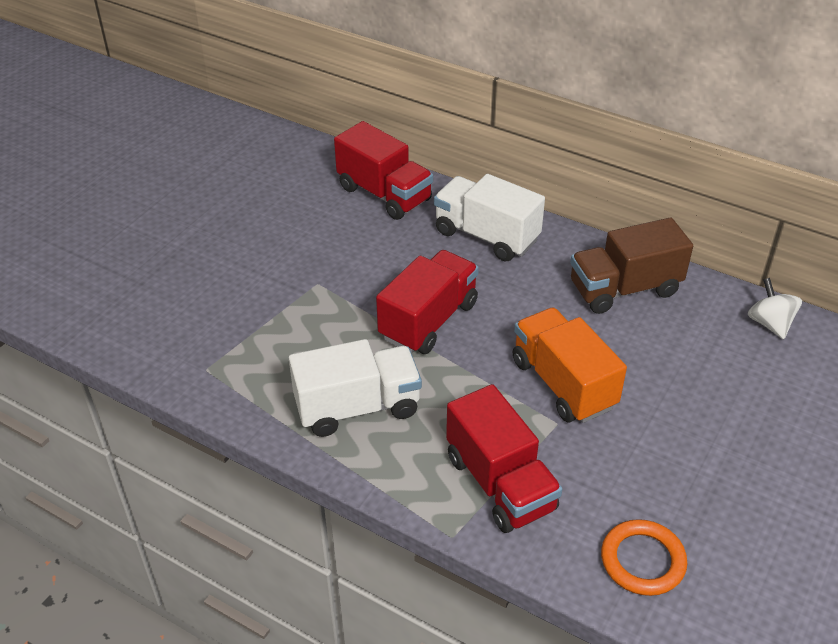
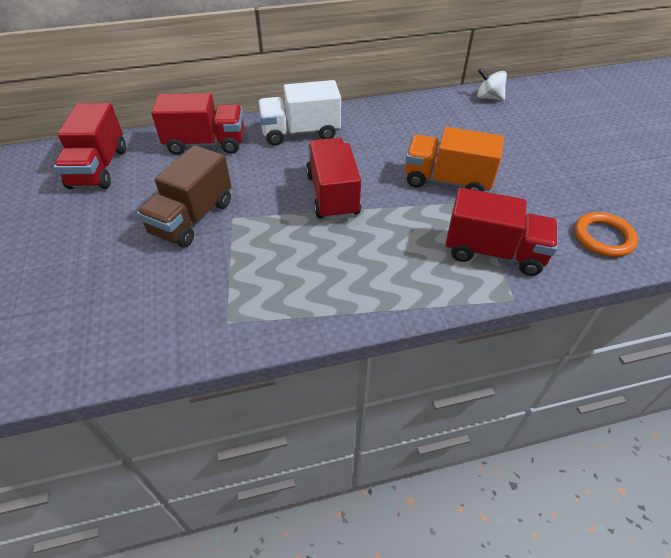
camera: 45 degrees left, 5 degrees up
white truck [289,339,422,437] -> none
brown truck [570,218,693,314] -> brown truck moved to [137,145,232,247]
none -> red truck [54,103,126,189]

